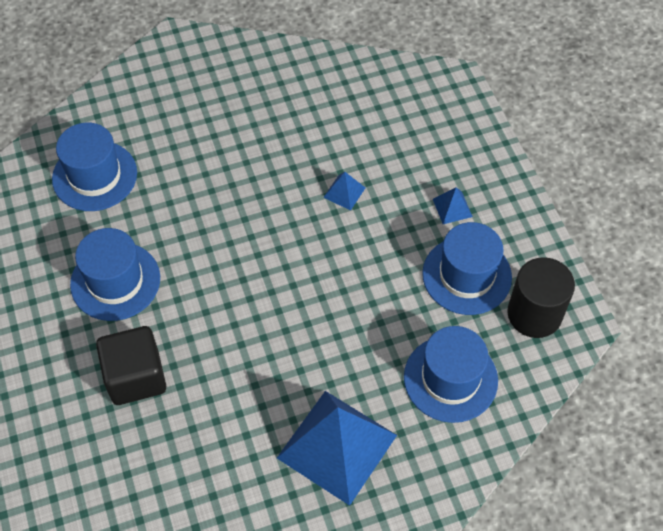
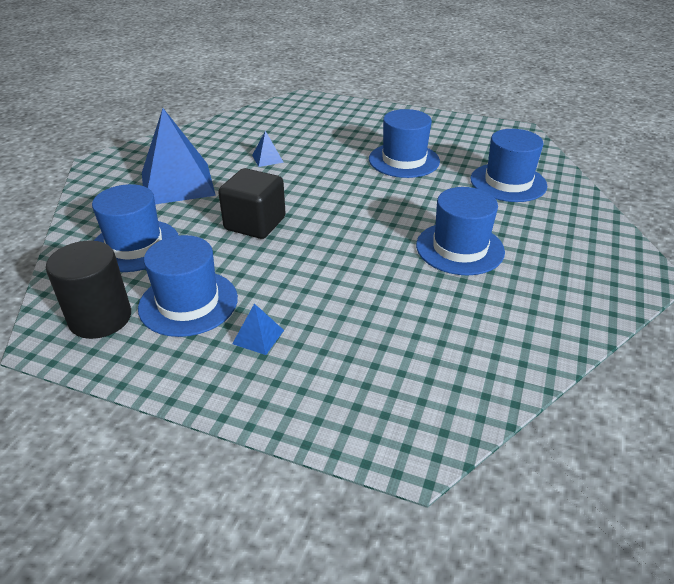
camera: 130 degrees right, 20 degrees down
black cube [96,326,166,405] -> black cube moved to [218,168,286,239]
blue pyramid [323,172,365,211] -> blue pyramid moved to [252,131,284,167]
none -> blue hat [416,187,505,275]

